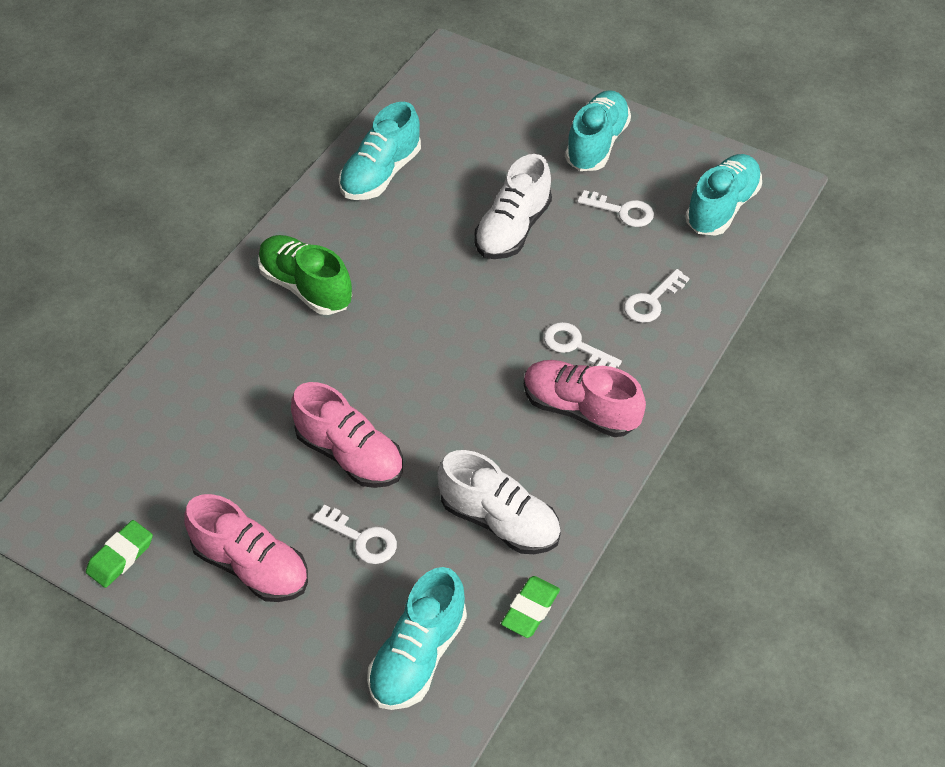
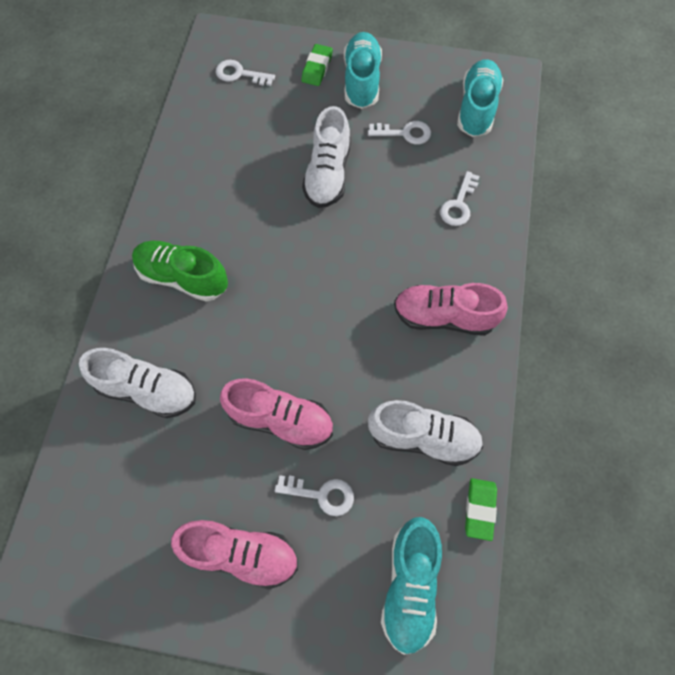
camera: 20 degrees left, 15 degrees up
green eraser [86,520,153,588] -> green eraser moved to [301,44,333,86]
turquoise shoe [339,102,421,200] -> none
white key [544,322,622,368] -> white key moved to [216,60,275,86]
none -> white shoe [79,348,196,418]

